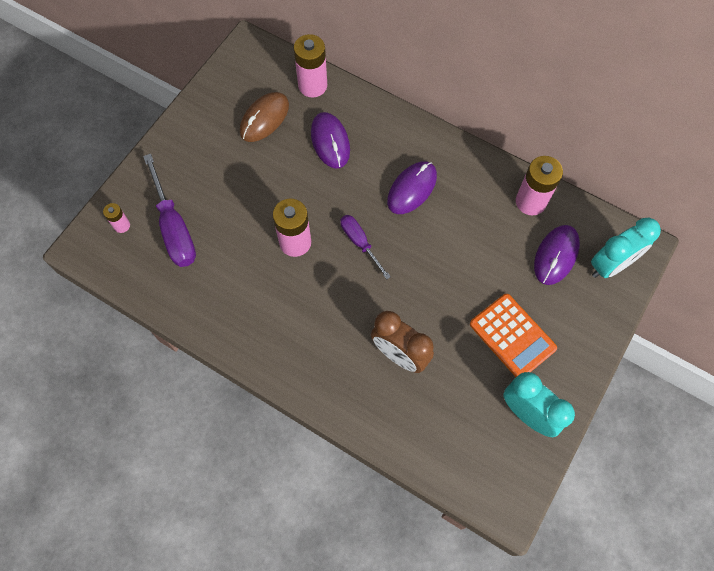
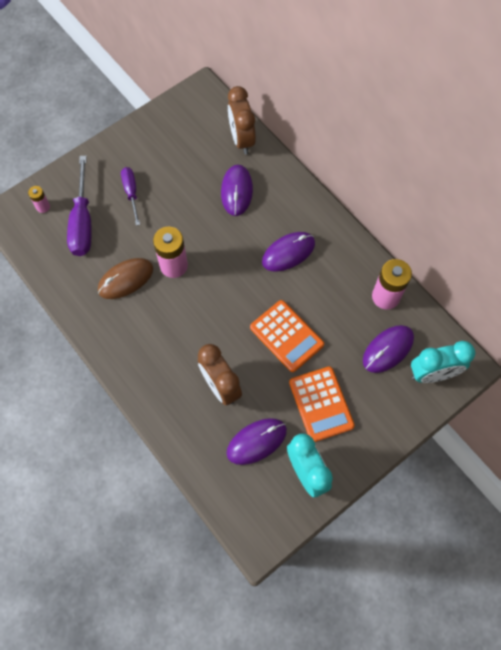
camera: 20 degrees right, 0 degrees up
brown mouse [240,92,289,142] -> brown mouse moved to [98,258,153,299]
pink battery [294,34,327,97] -> brown clock [228,86,256,154]
purple screwdriver [340,215,391,279] -> purple screwdriver moved to [121,167,140,226]
none -> purple mouse [226,418,287,465]
none -> orange calculator [250,300,324,372]

